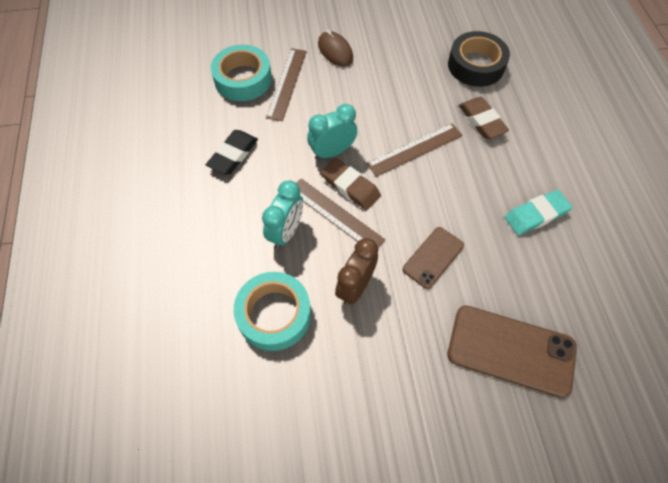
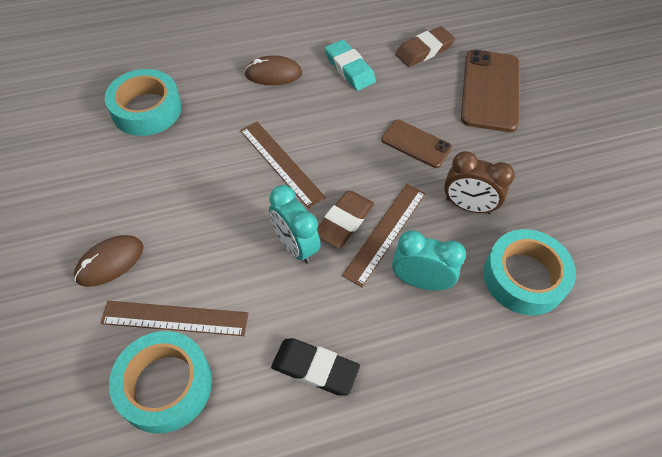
camera: 100 degrees left, 5 degrees down
black tape [448,31,510,87] -> turquoise tape [105,69,182,136]
brown eraser [459,97,509,139] -> brown eraser moved to [395,26,455,67]
none -> brown mouse [244,55,302,85]

